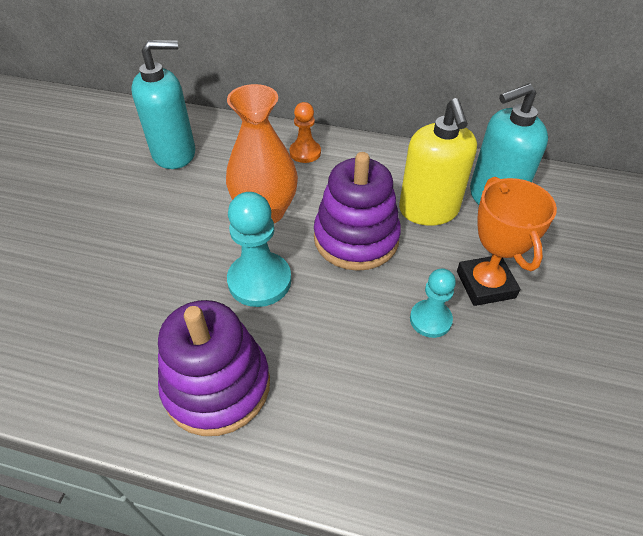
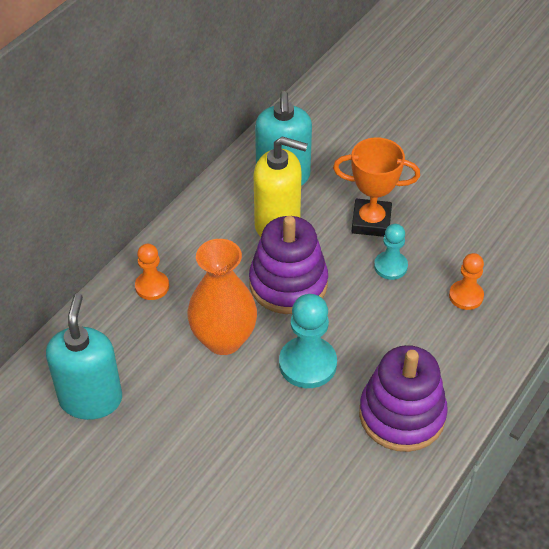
camera: 70 degrees left, 0 degrees up
none -> orange pawn [449,253,484,310]

